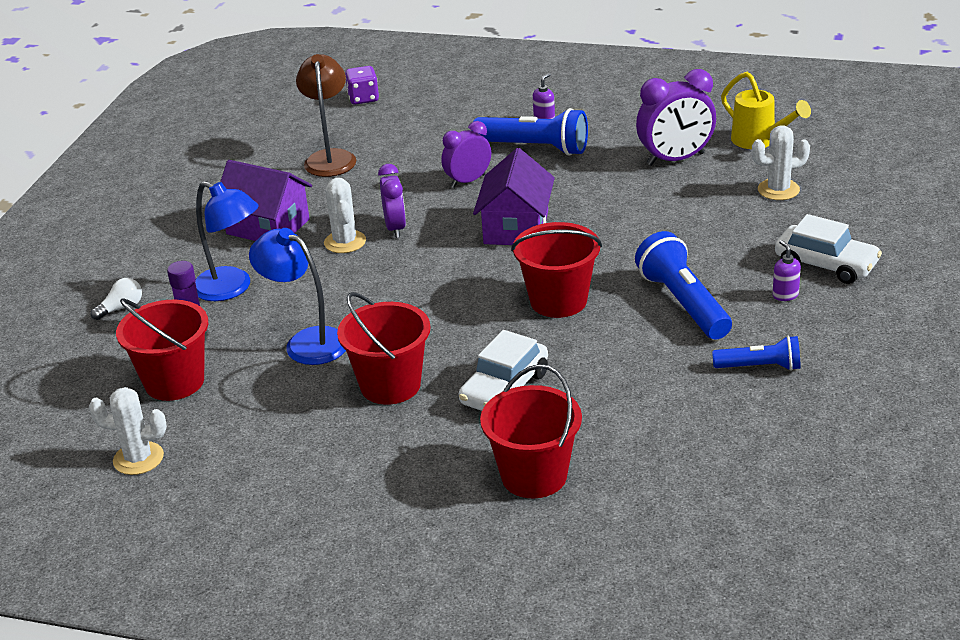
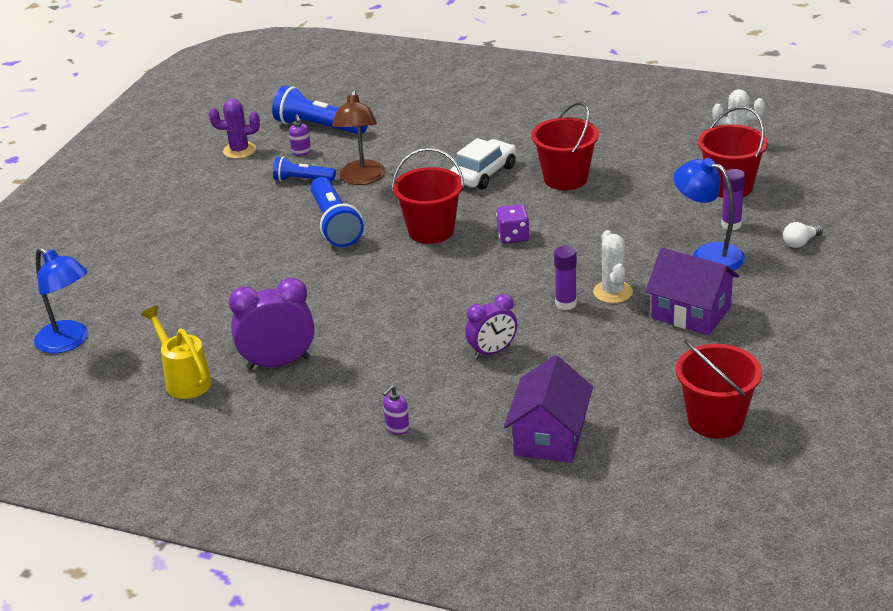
camera: 175 degrees left, 0 degrees up
blue lamp [249,228,346,365] -> blue lamp moved to [34,247,88,353]
brown lamp [296,54,356,177] -> brown lamp moved to [332,89,386,185]
purple dice [345,66,379,105] -> purple dice moved to [496,204,530,244]
purple clock [378,164,406,238] -> purple glue stick [554,245,577,310]
blue flashlight [473,108,588,156] -> blue flashlight moved to [272,86,368,134]
purple house [473,148,555,245] -> purple house moved to [504,355,593,463]
red bucket [480,364,582,498] -> red bucket moved to [676,340,762,439]
white cactus [752,125,810,200] -> none
purple soap dispenser [773,240,801,301] -> purple soap dispenser moved to [289,115,311,156]
white car [775,214,882,284] -> none
none -> purple cactus [209,99,260,159]

